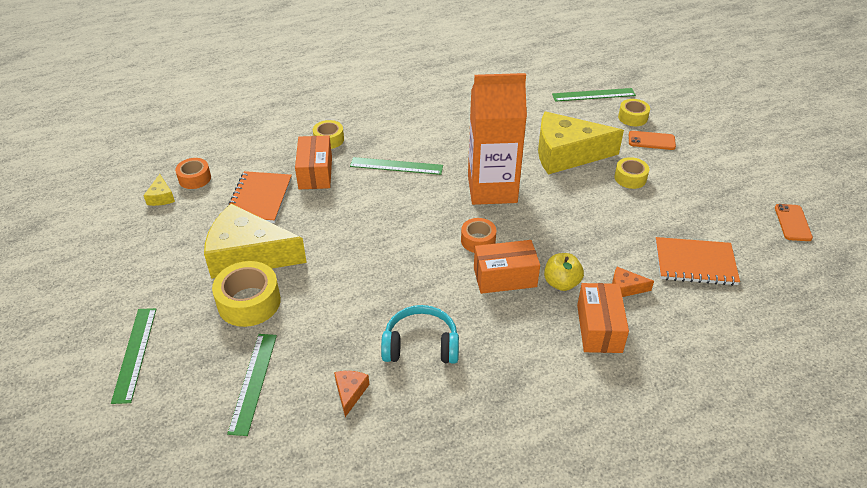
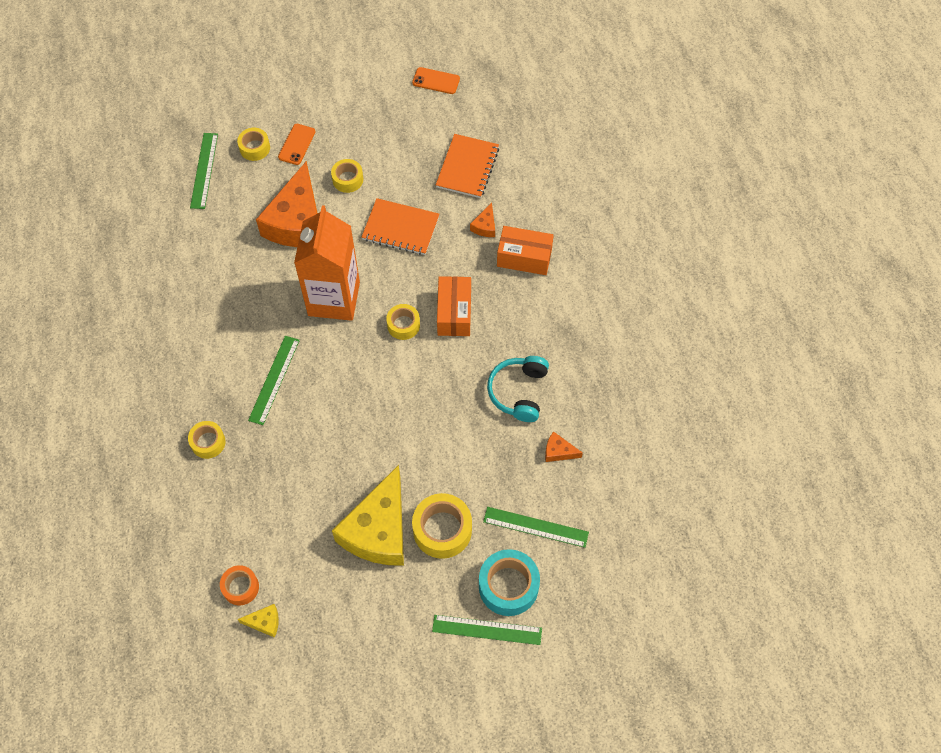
camera: 80 degrees left, 20 degrees up
orange notebook [227,171,292,223] -> orange notebook moved to [362,198,439,255]
orange box [295,135,332,189] -> none
orange tape [461,218,496,253] -> yellow tape [386,304,420,340]
yellow cheese [538,111,624,174] -> orange cheese [256,161,318,247]
yellow apple [544,253,584,291] -> none
none -> turquoise tape [479,549,540,616]

